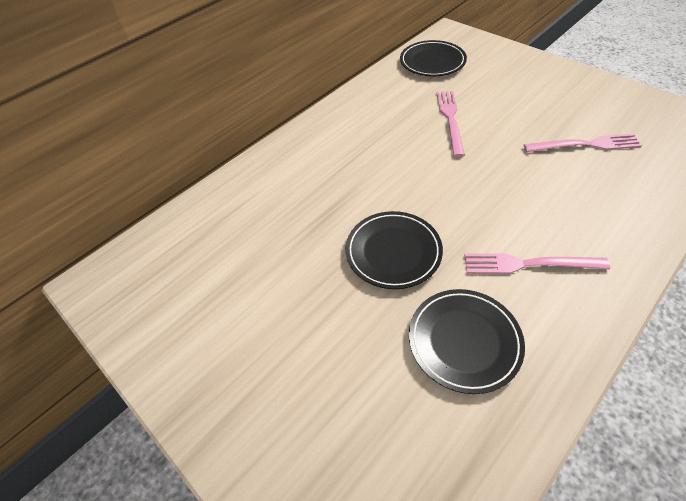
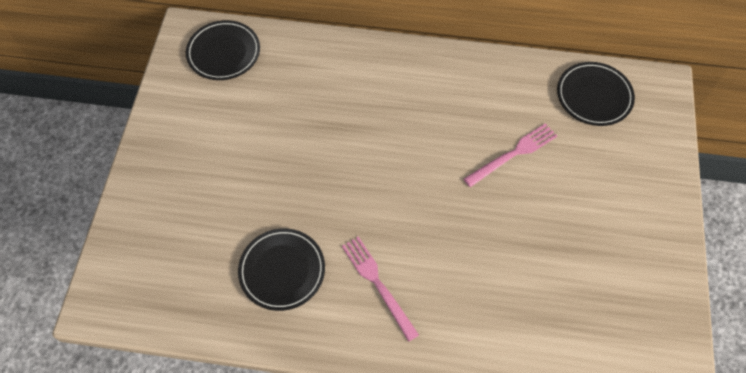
camera: 50 degrees right, 10 degrees up
black plate [346,211,443,289] -> black plate moved to [186,20,260,80]
pink fork [524,133,642,152] -> none

